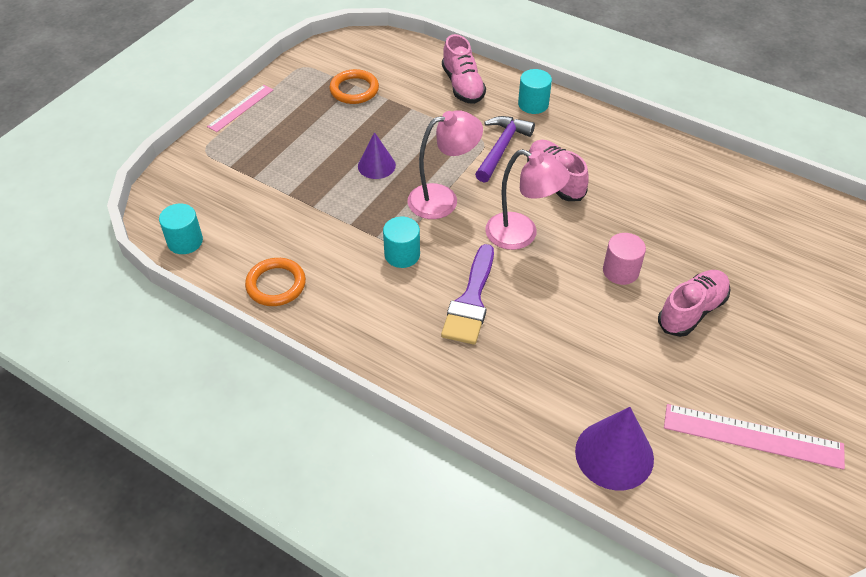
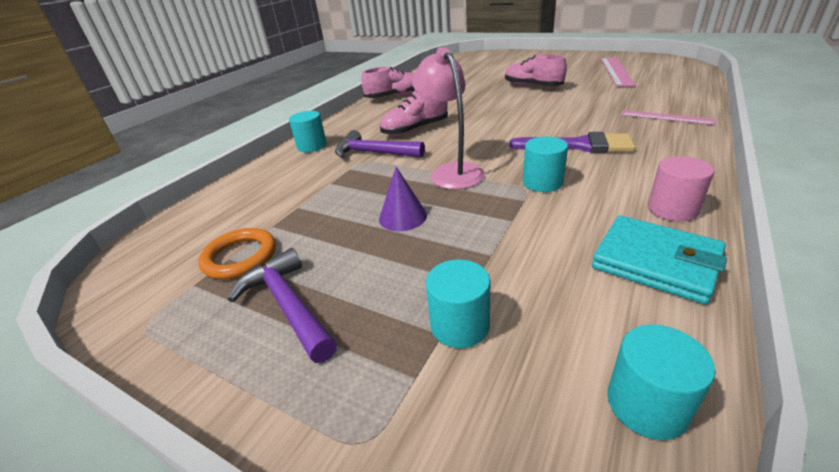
camera: 90 degrees left, 15 degrees down
pink ruler [207,85,273,132] -> pink ruler moved to [621,110,716,125]
orange ring [245,258,306,306] -> turquoise wallet [592,216,727,304]
pink shoe [442,34,486,104] -> pink shoe moved to [361,67,415,98]
pink lamp [485,149,570,250] -> none
purple cone [575,407,654,490] -> none
pink cylinder [603,233,646,285] -> pink cylinder moved to [648,156,714,221]
none -> purple hammer [228,248,337,363]
none -> turquoise cylinder [426,260,490,348]

